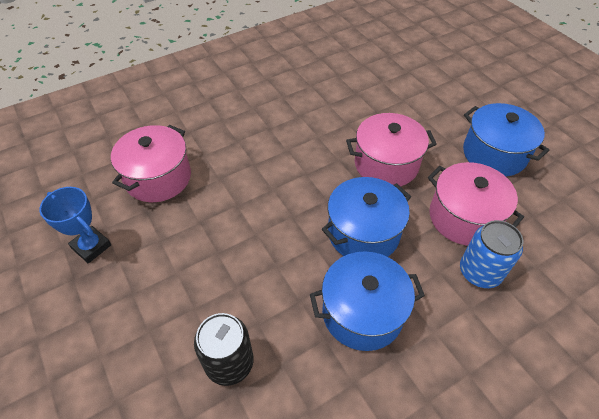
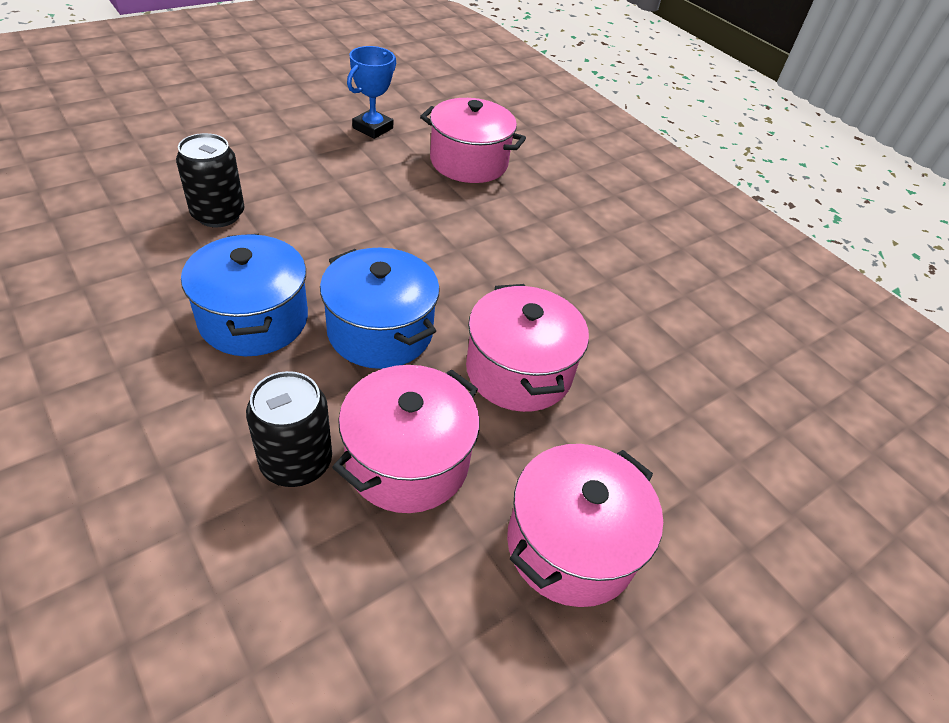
camera: 80 degrees right, 5 degrees down
blue can [460,220,523,288] -> black can [246,371,332,487]
blue pot [463,103,549,176] -> pink pot [507,444,663,607]

